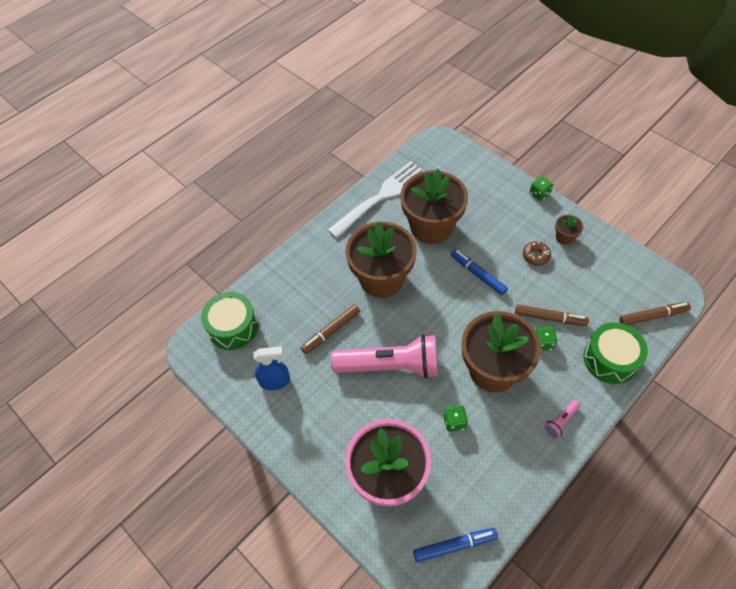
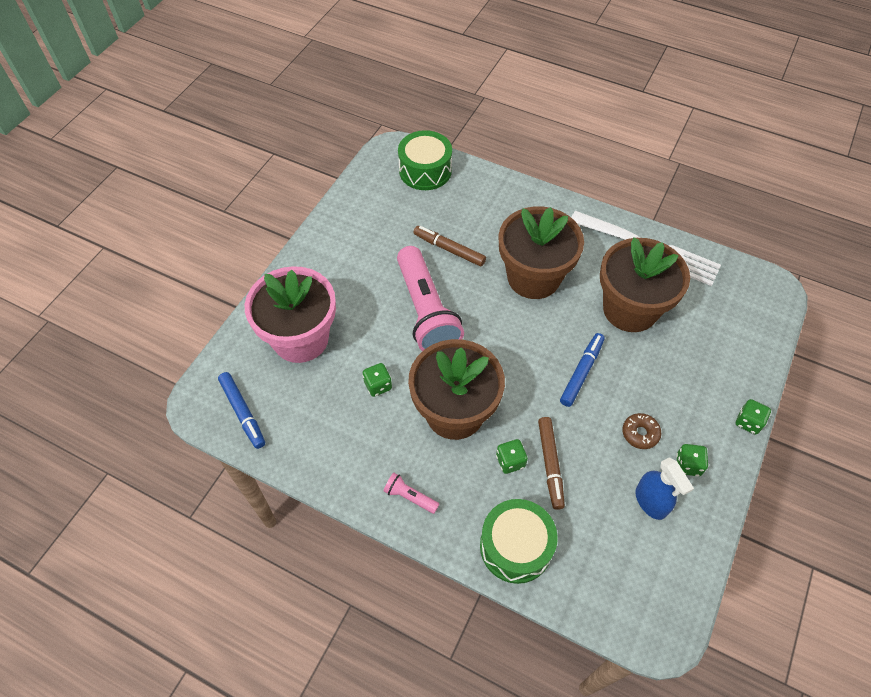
camera: 70 degrees right, 0 degrees up
blue spray bottle [253,346,290,390] -> blue spray bottle moved to [636,457,694,520]
brown flower pot [555,215,583,245] -> green dice [676,444,708,476]
brown marker [619,302,691,325] -> none

